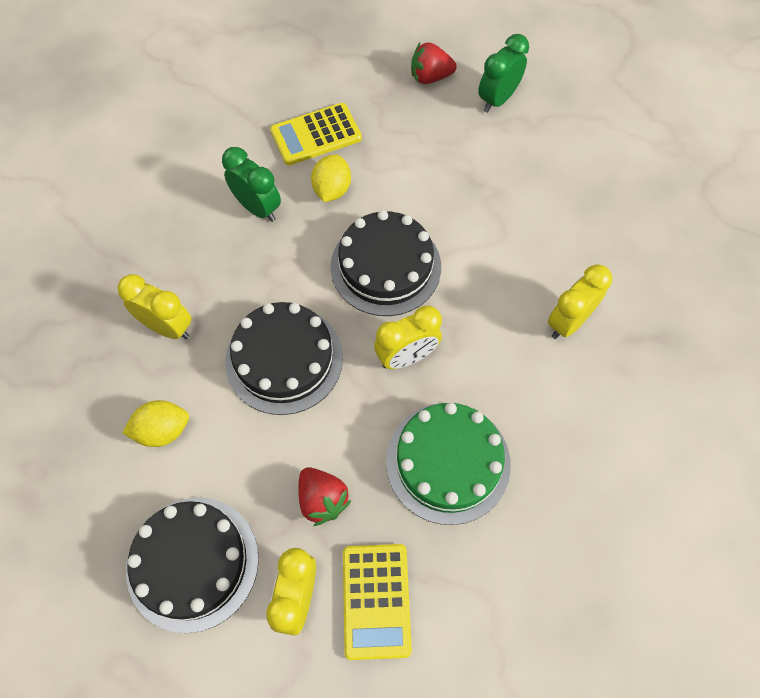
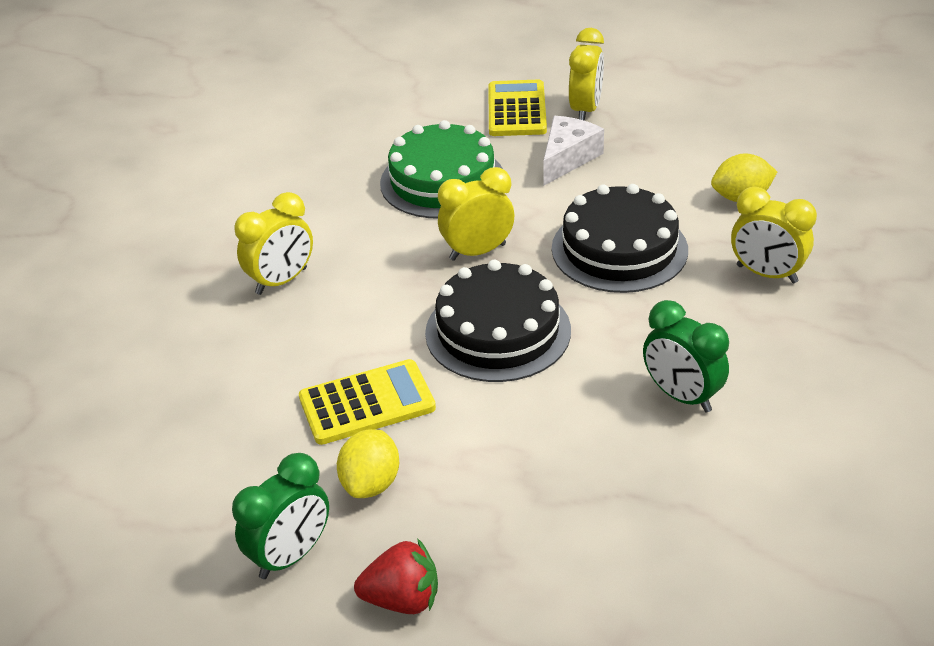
camera: 175 degrees left, 25 degrees down
black cake [126,497,259,633] -> none
yellow calculator [270,103,362,165] -> yellow calculator moved to [299,359,436,445]
red strawberry [298,467,351,526] -> white cheese [543,116,604,185]
yellow lemon [311,154,351,202] -> yellow lemon moved to [337,429,399,498]

